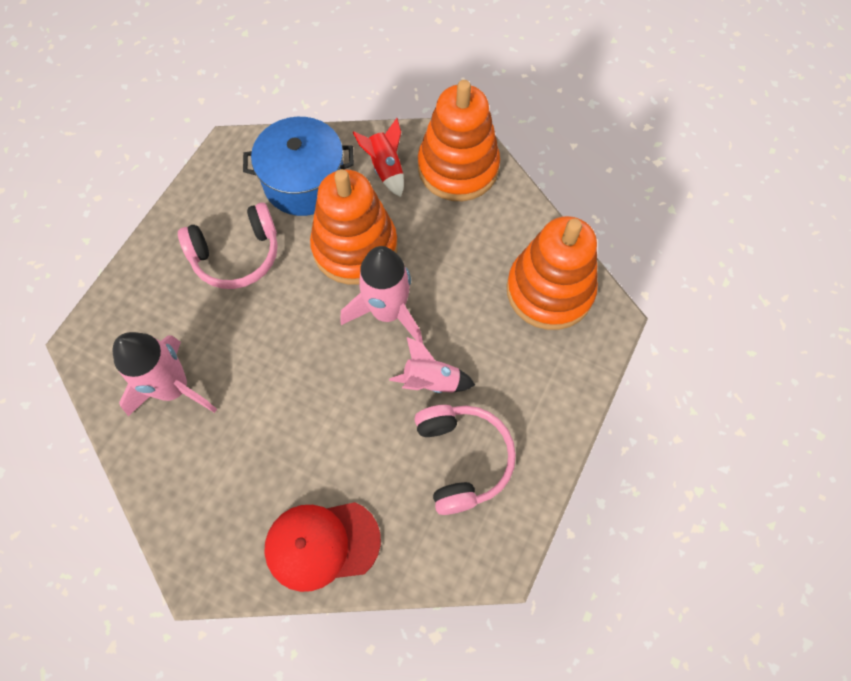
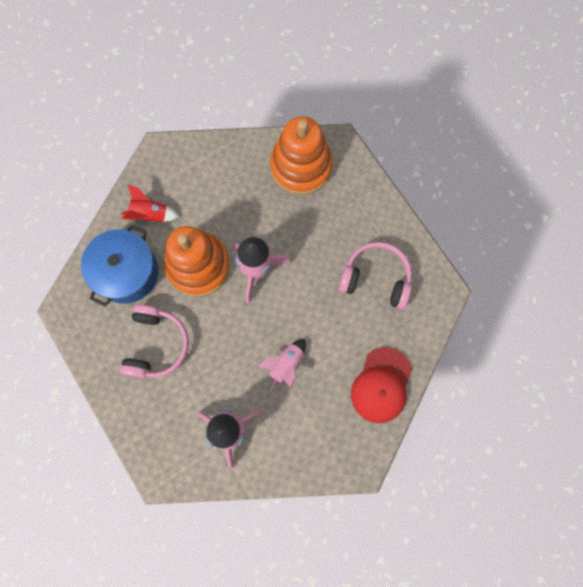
camera: 60 degrees left, 10 degrees up
pink rocket [389,337,475,393] -> pink rocket moved to [257,339,306,391]
orange stacking toy [418,80,500,201] -> none

